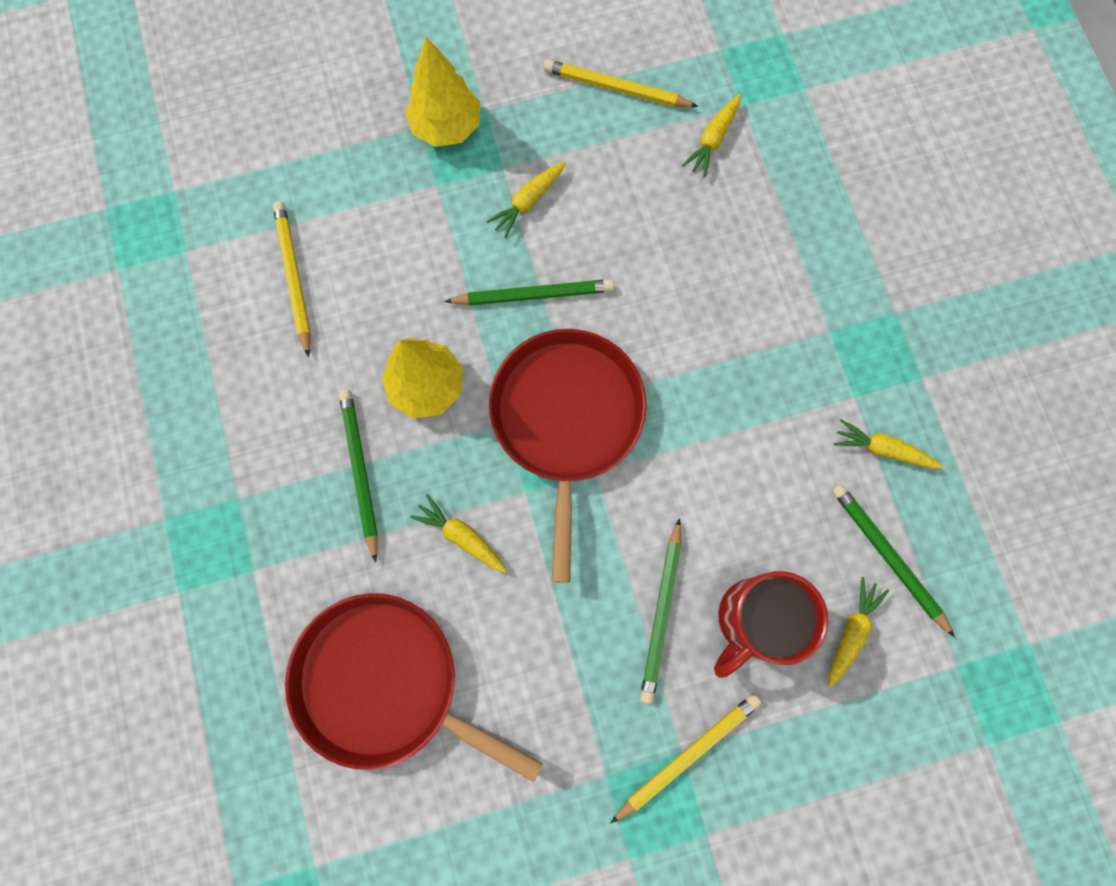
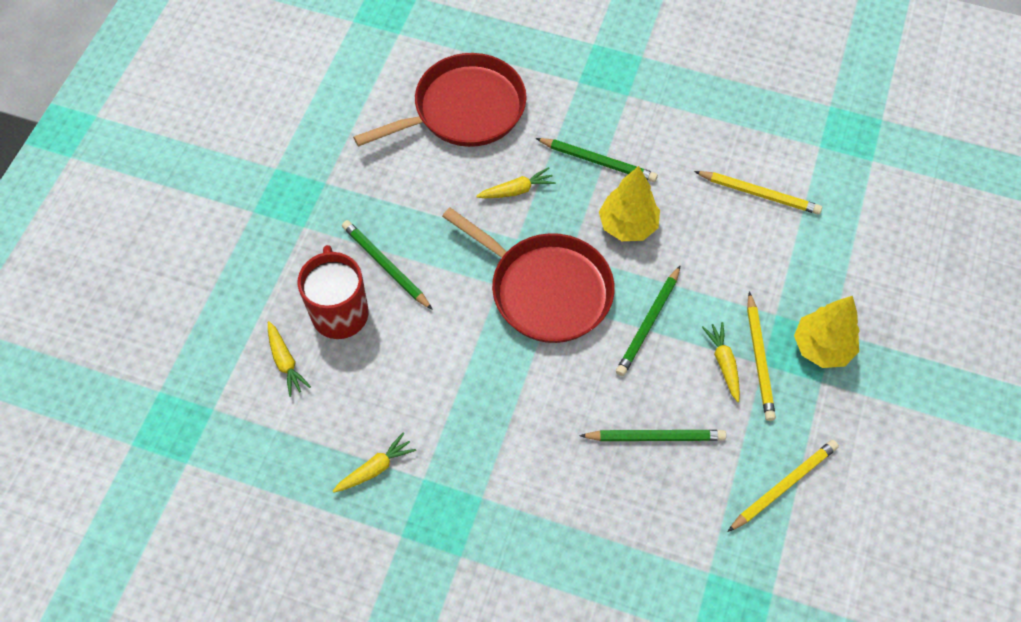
camera: 125 degrees right, 15 degrees down
yellow pencil [611,693,762,823] -> yellow pencil moved to [747,291,776,421]
yellow carrot [682,94,741,177] -> none
green pencil [832,484,955,637] -> green pencil moved to [579,430,726,441]

